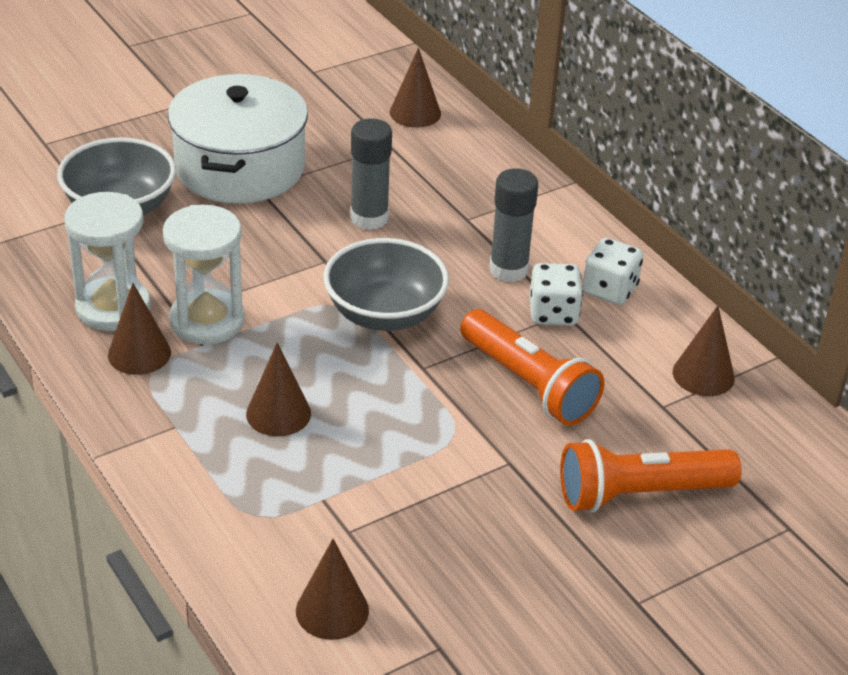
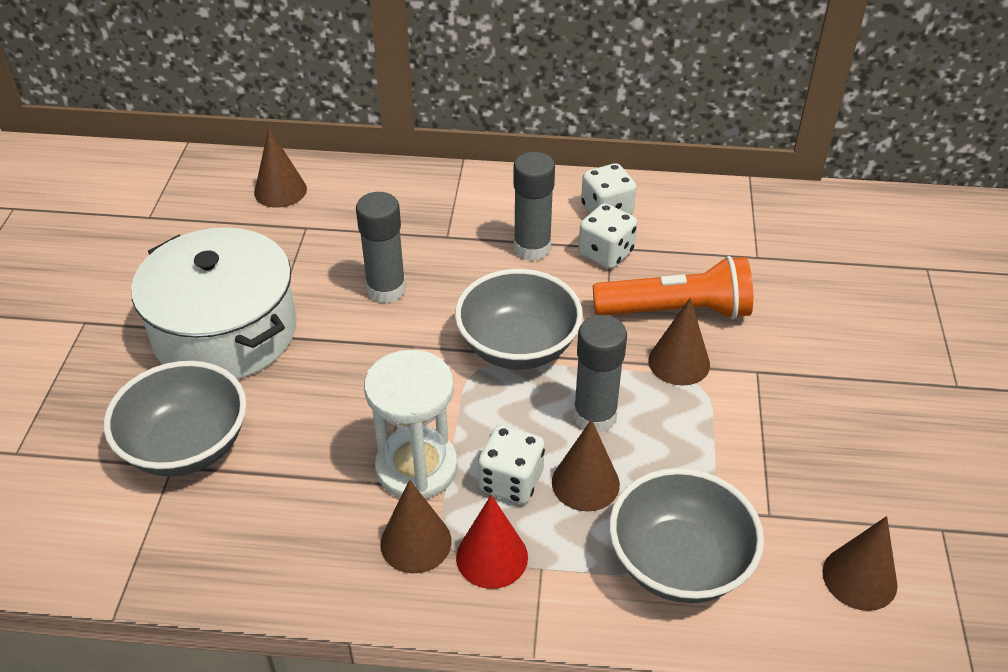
camera: 50 degrees left, 5 degrees up
white hourglass [64,192,150,331] -> none
orange flashlight [560,439,742,513] -> none
brown cone [673,306,735,396] -> brown cone moved to [648,298,710,386]
none -> red cone [456,495,528,589]
none -> white dice [478,425,545,504]
none -> grey glue stick [573,315,627,434]
none -> grey bowl [609,468,764,603]

